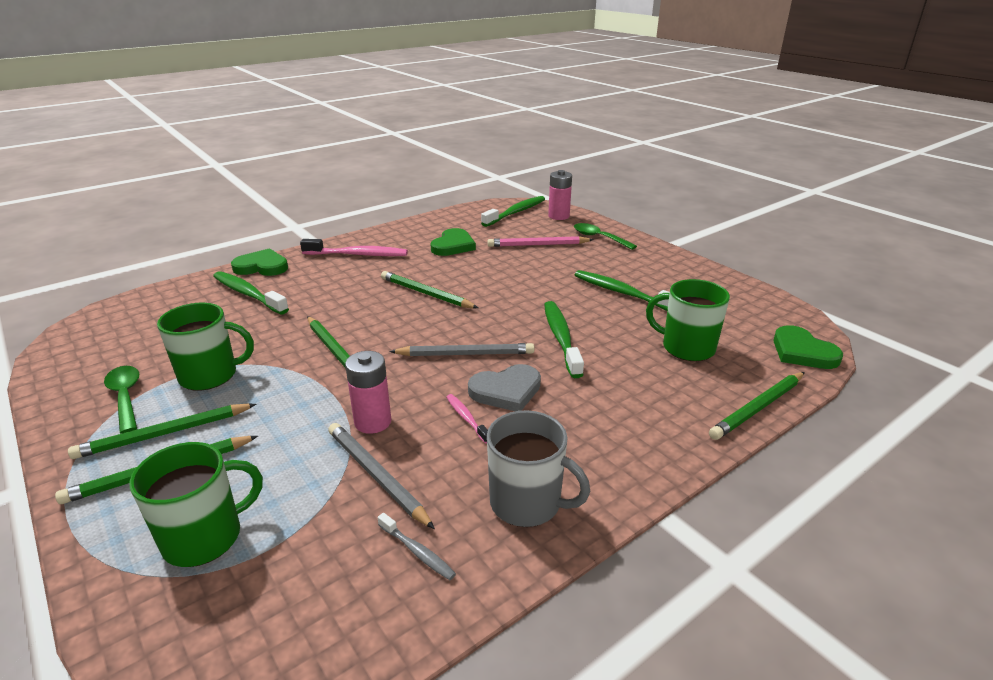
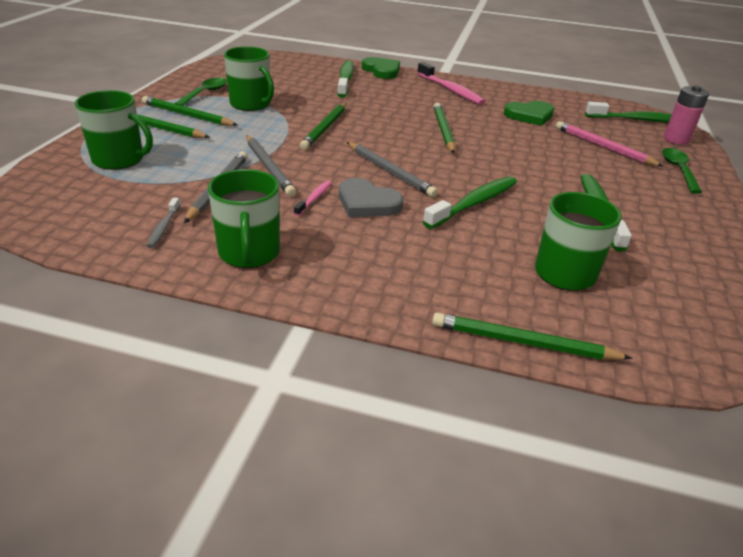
camera: 50 degrees right, 5 degrees up
pink battery [345,351,391,434] -> grey pencil [246,135,296,197]
grey mug [487,411,590,527] -> green mug [208,169,280,268]
green heart [774,325,843,369] -> none

